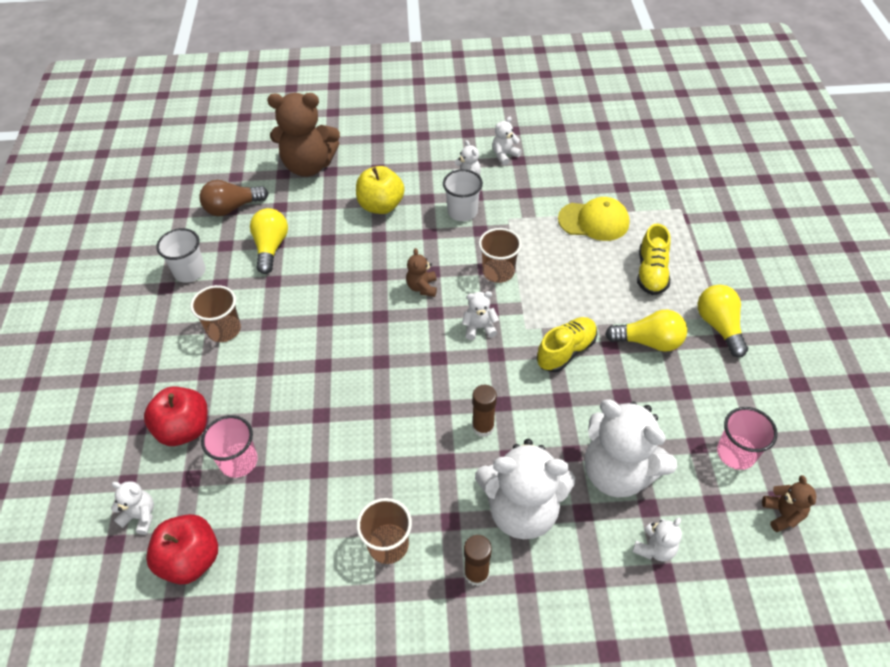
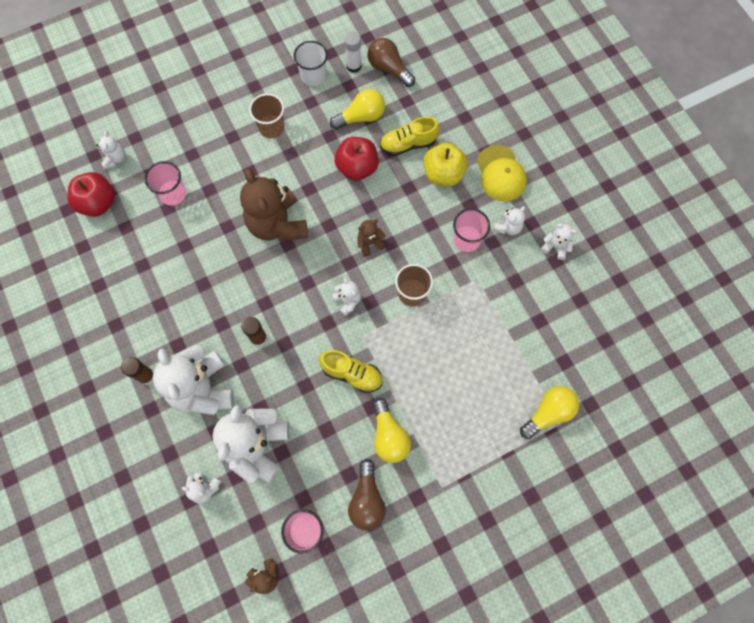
camera: 65 degrees right, 20 degrees up
red apple [144,386,208,446] -> red apple moved to [335,137,379,181]
brown teddy bear [267,93,340,177] -> brown teddy bear moved to [240,168,308,242]
brown cup [357,498,412,564] -> none
white cup [443,169,483,221] -> pink cup [453,208,490,252]
yellow cap [558,197,630,241] -> yellow cap moved to [477,145,527,201]
yellow shoe [637,224,670,295] -> yellow shoe moved to [380,117,440,156]
yellow light bulb [698,285,748,357] -> yellow light bulb moved to [520,386,579,439]
none -> white glue stick [344,32,361,73]
none -> brown light bulb [348,459,386,530]

